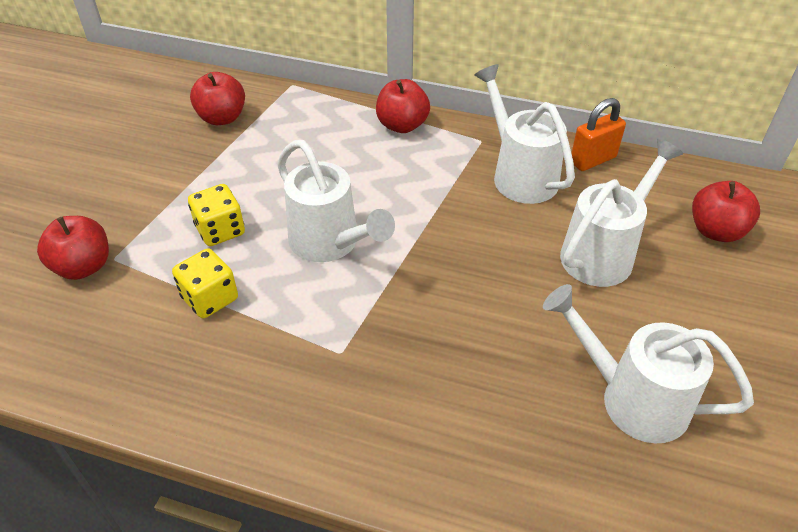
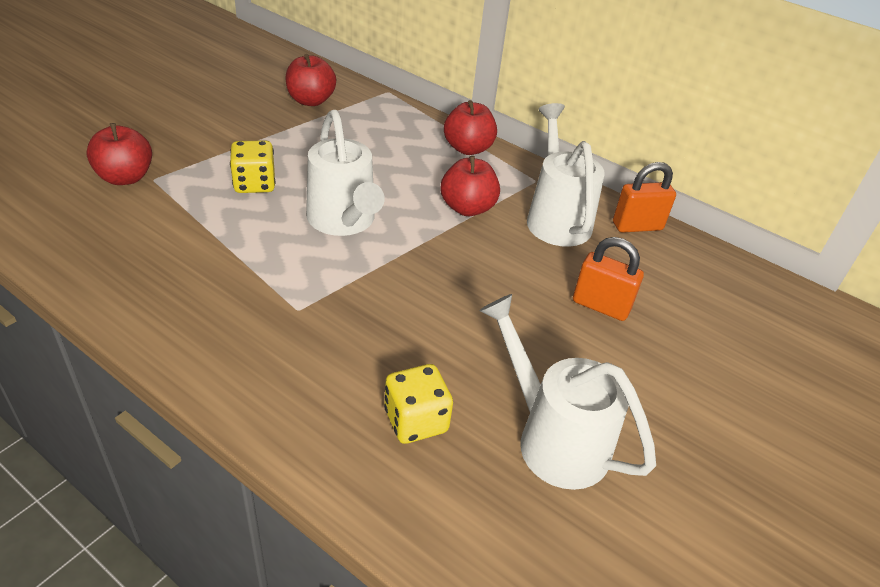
camera: 15 degrees right, 5 degrees down
yellow dice [172,248,238,318] -> yellow dice moved to [384,364,453,444]
white watering can [560,139,683,287] -> orange padlock [573,237,644,321]
red apple [692,181,760,242] -> red apple moved to [441,156,500,216]

